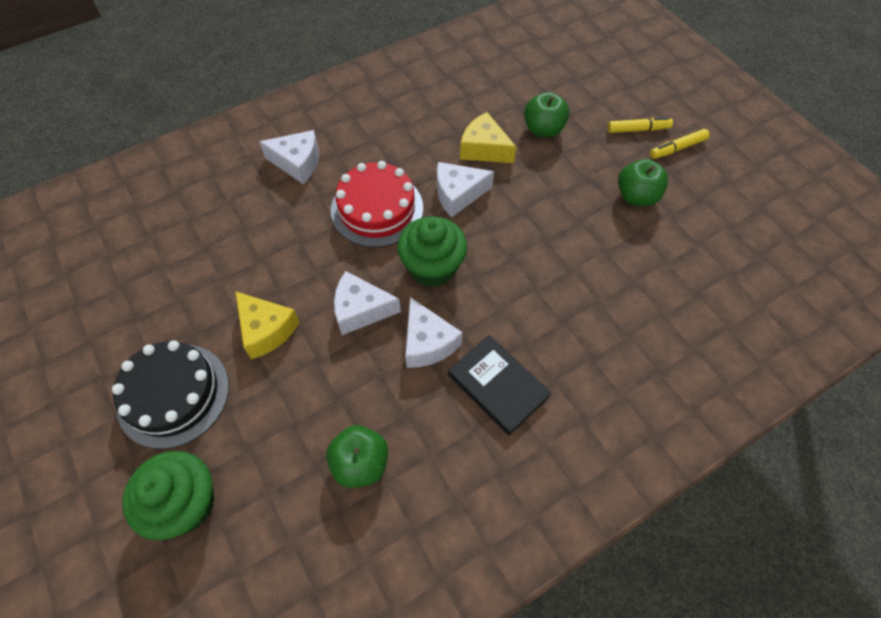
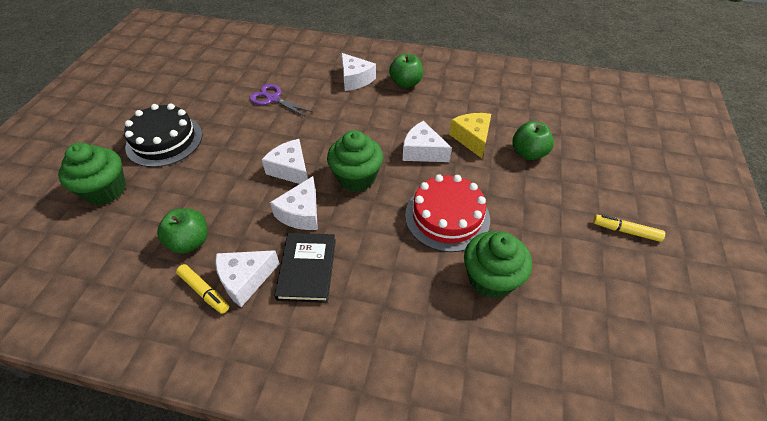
camera: 45 degrees right, 10 degrees down
yellow cheese [235,291,300,359] -> none
red cake [331,161,423,247] -> red cake moved to [405,174,490,252]
yellow marker [608,117,673,133] -> yellow marker moved to [176,264,229,314]
green apple [618,159,668,206] -> green apple moved to [389,53,423,88]
none -> white cheese [215,250,280,307]
none -> purple scissors [250,84,313,117]
none -> green cupcake [464,231,532,299]

